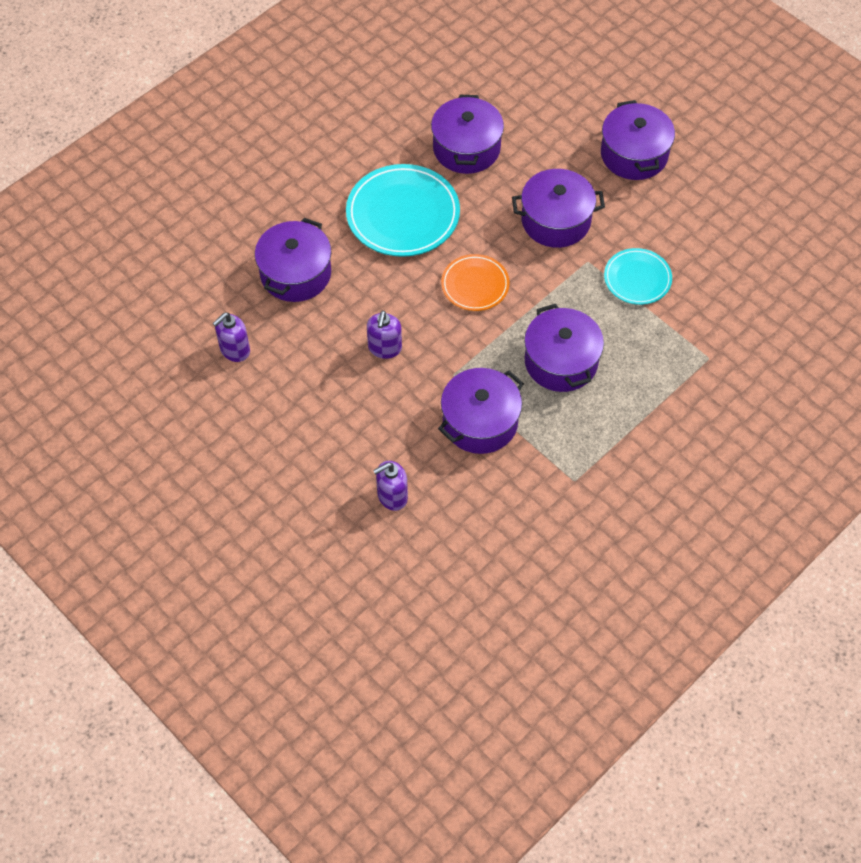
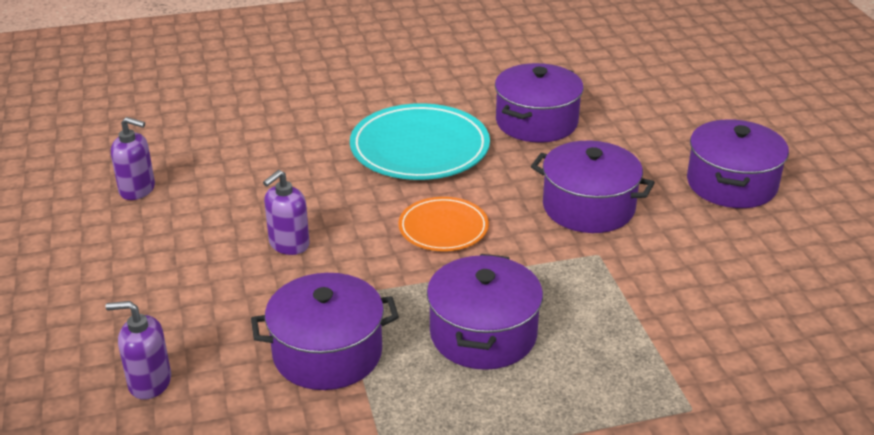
camera: 30 degrees right, 25 degrees down
purple soap dispenser [213,313,250,362] -> purple soap dispenser turned 150 degrees counterclockwise [111,117,155,200]
purple pot [255,218,331,302] -> none
turquoise plate [604,248,672,305] -> none

